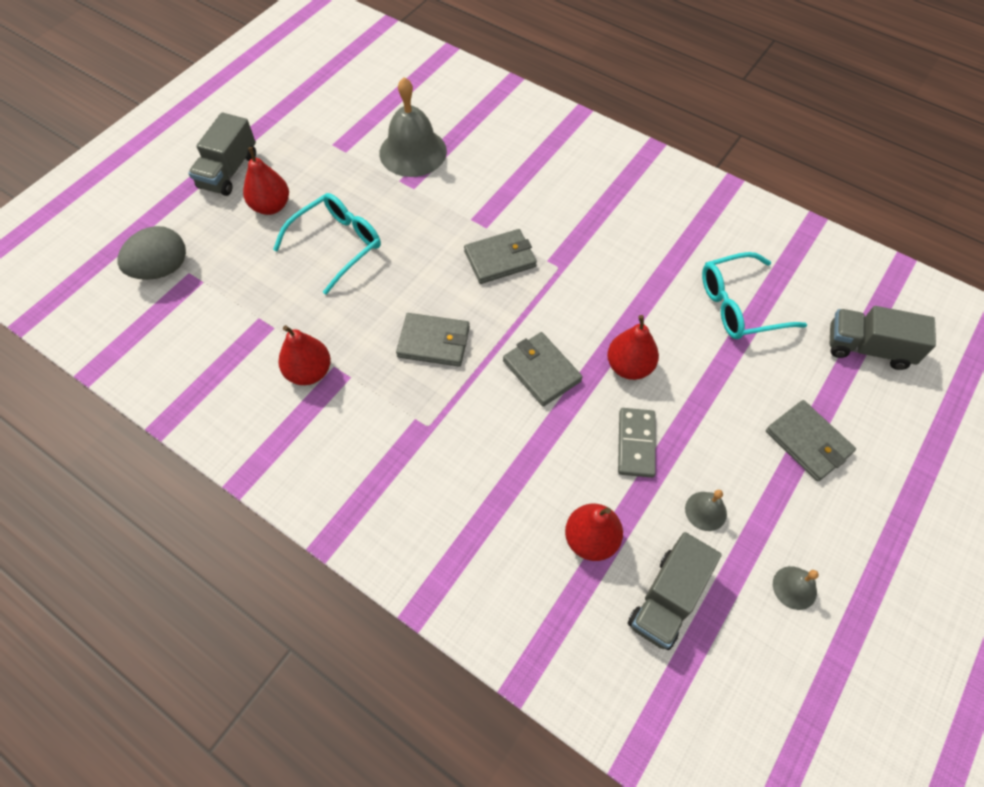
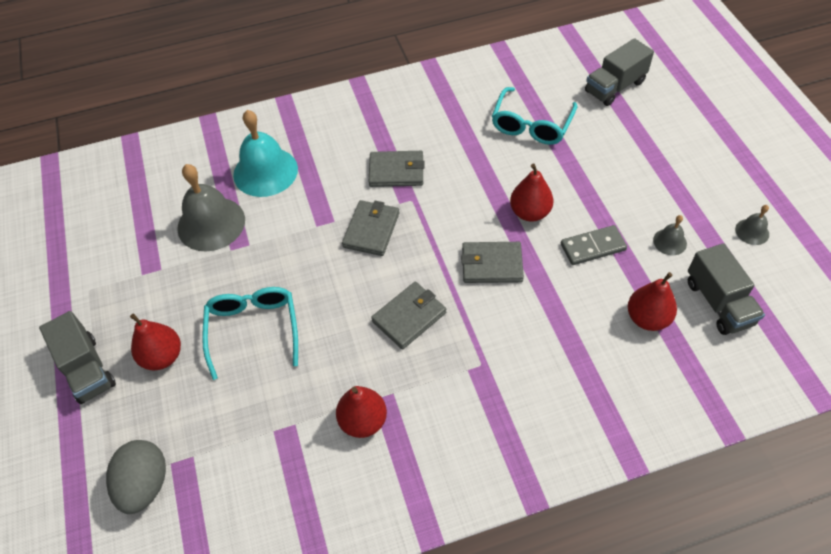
camera: 50 degrees left, 5 degrees down
grey domino [618,408,656,478] -> grey domino turned 60 degrees counterclockwise [561,225,627,265]
grey wallet [766,400,856,482] -> grey wallet moved to [369,151,425,187]
none -> turquoise bell [233,110,298,197]

